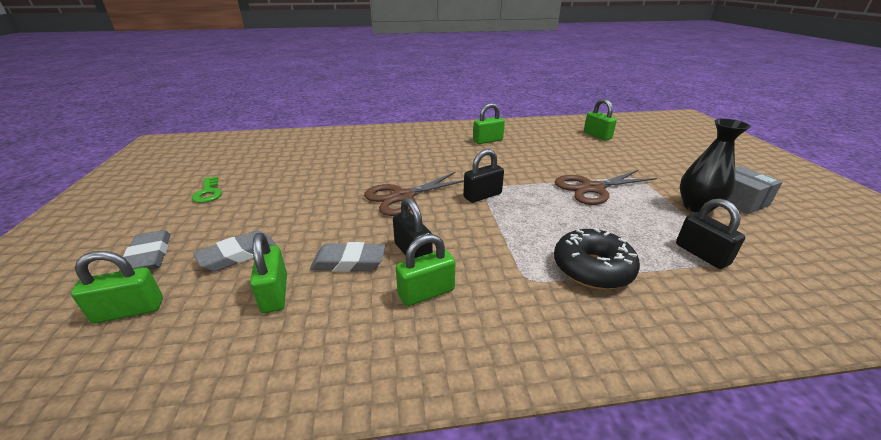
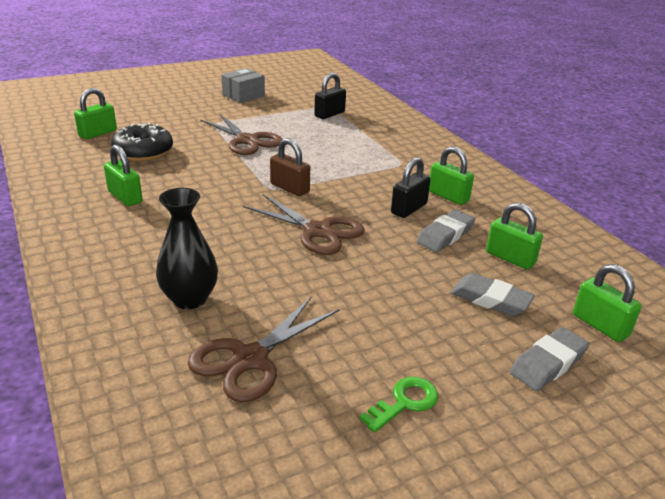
camera: 110 degrees left, 0 degrees up
green padlock [250,233,287,313] -> green padlock turned 75 degrees clockwise [486,202,543,270]
grey eraser [310,242,385,272] -> grey eraser turned 60 degrees clockwise [417,209,475,252]
black padlock [463,149,504,203] -> brown padlock [270,138,310,196]
black donut [554,228,640,289] -> black donut moved to [111,122,173,161]
black vase [680,119,751,213] -> black vase moved to [156,188,218,309]
none -> brown scissors [188,296,340,402]

